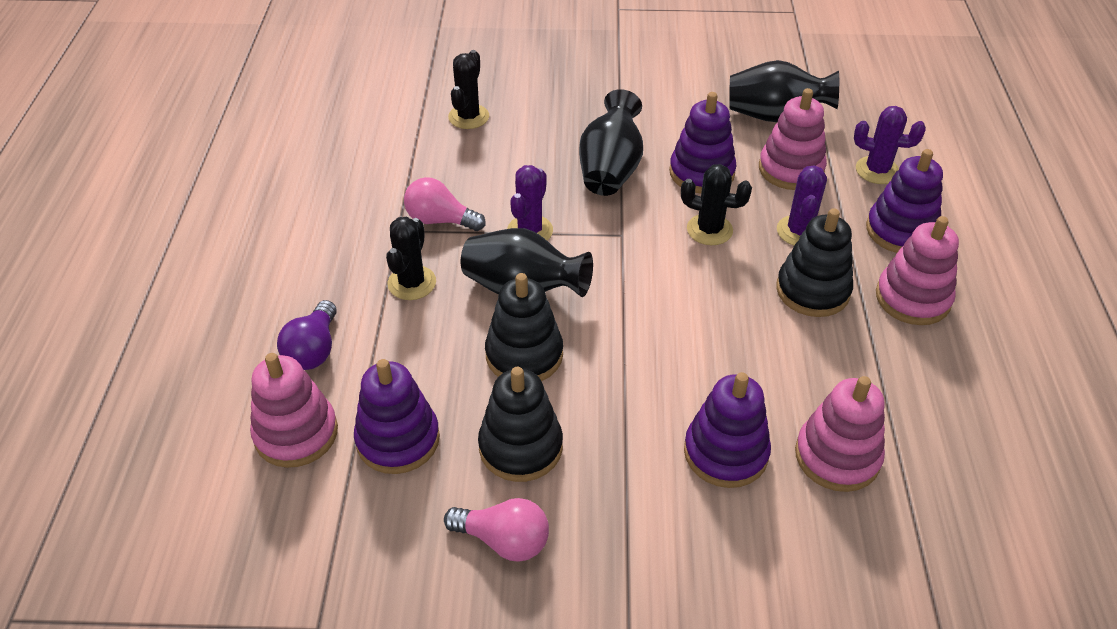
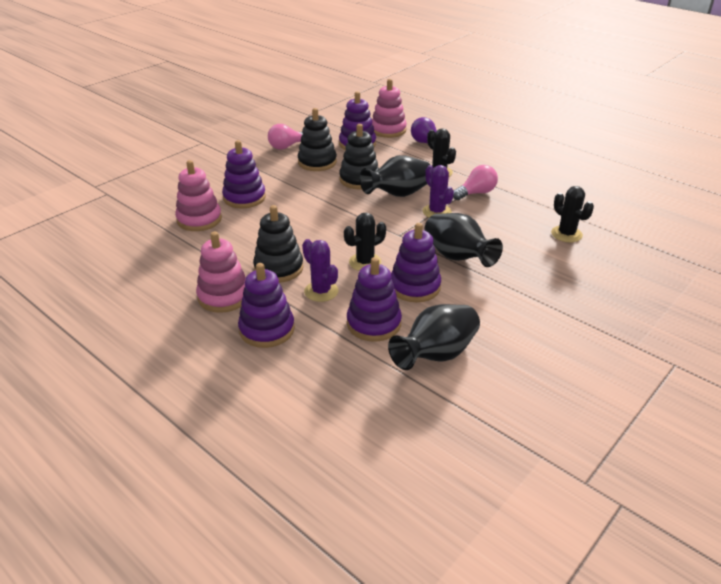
camera: 130 degrees right, 10 degrees down
pink stacking toy [759,88,827,190] -> purple stacking toy [347,257,402,342]
purple cactus [854,106,926,184] -> none

